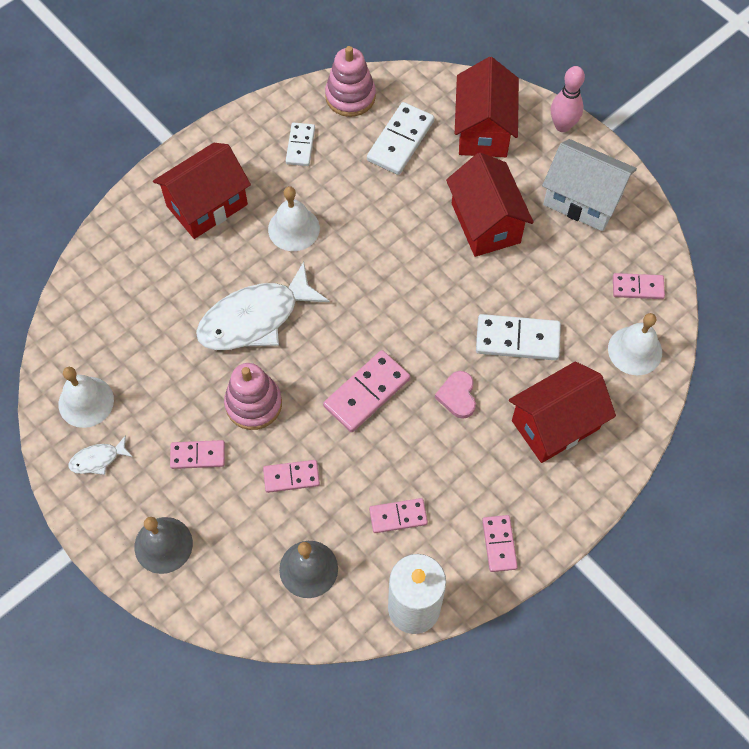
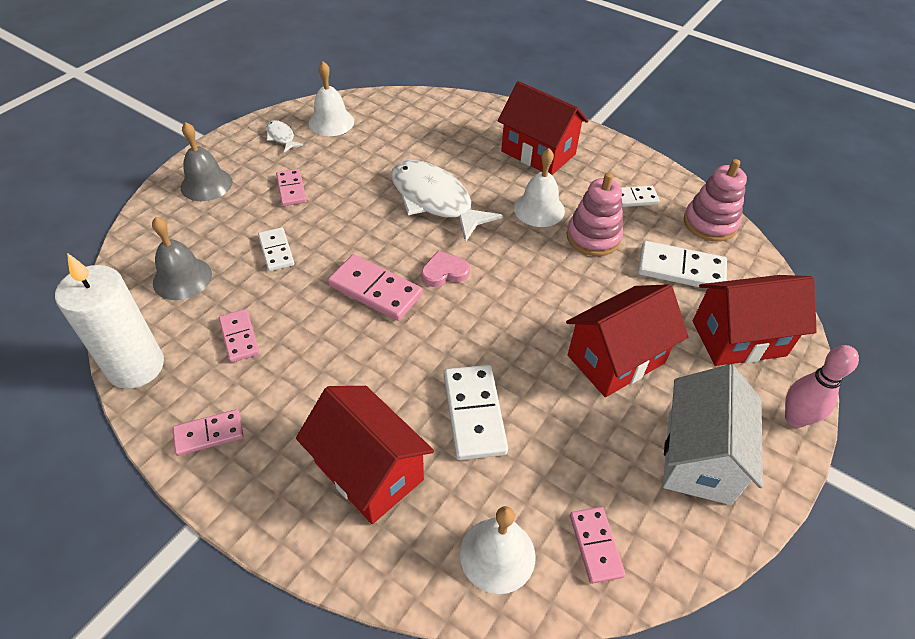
camera: 75 degrees right, 15 degrees down
pink stacking toy [224,363,282,430] -> pink stacking toy moved to [567,172,623,256]
pink domino [263,460,320,493] -> white domino [258,227,294,271]
pink heart [435,371,476,419] -> pink heart moved to [421,251,470,287]

